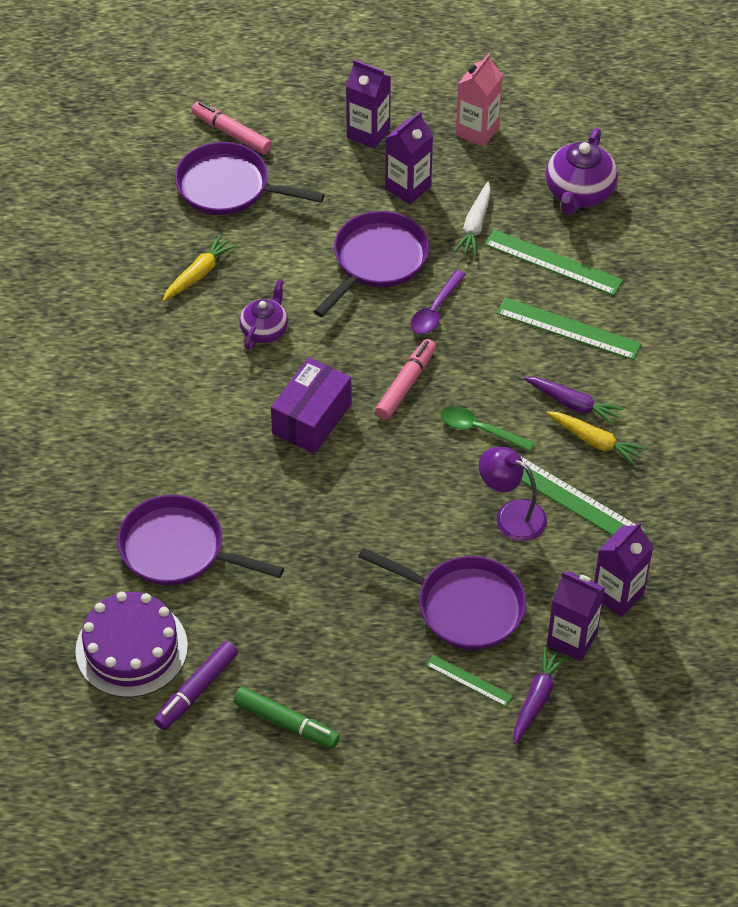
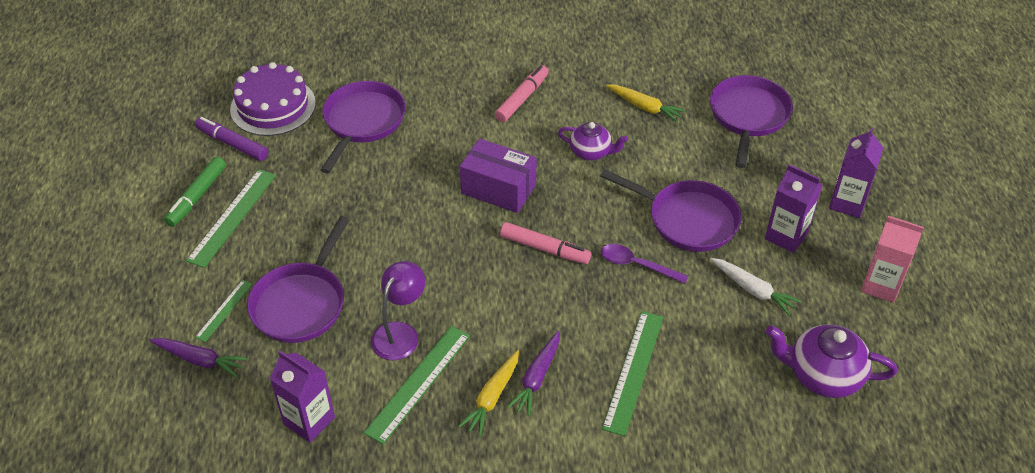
camera: 85 degrees right, 5 degrees down
pink marker [192,102,272,155] -> pink marker moved to [495,65,549,122]
green spoon [440,406,535,452] -> none
white carrot [454,182,491,256] -> white carrot turned 150 degrees counterclockwise [710,258,801,316]
green ruler [484,229,623,296] -> green ruler moved to [186,169,276,268]
purple carton [547,571,605,661] -> none

